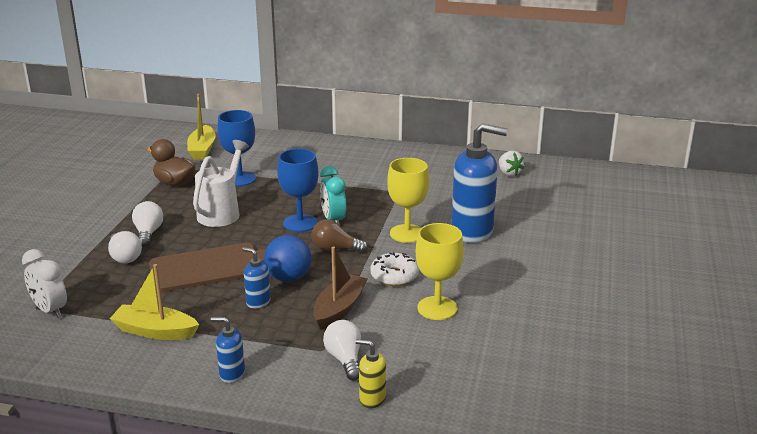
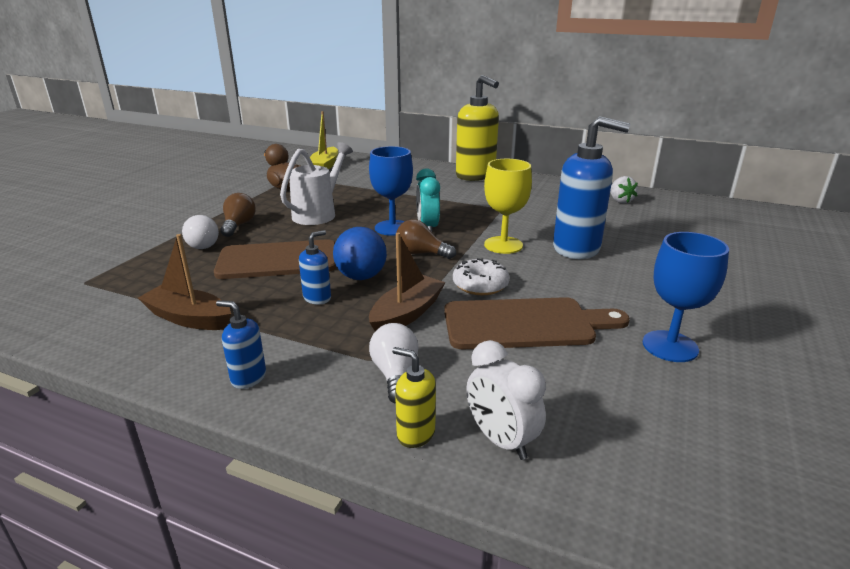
camera: 10 degrees right, 0 degrees up
white clock [22,249,67,318] -> white clock moved to [466,340,546,460]
yellow boat [110,264,199,340] -> brown boat [138,234,231,330]
white light bulb [132,201,163,247] -> brown light bulb [220,193,256,237]
blue goblet [217,110,256,186] -> blue goblet moved to [643,232,729,362]
blue soap dispenser [242,247,271,309] -> blue soap dispenser turned 90 degrees clockwise [299,230,331,305]
yellow goblet [416,223,464,320] -> brown cutting board [444,297,630,349]
none -> yellow soap dispenser [456,75,499,181]

